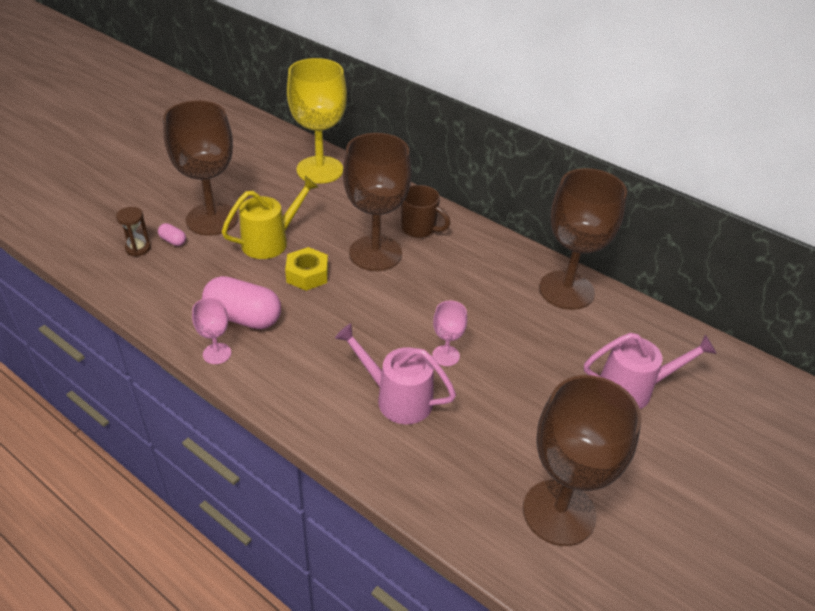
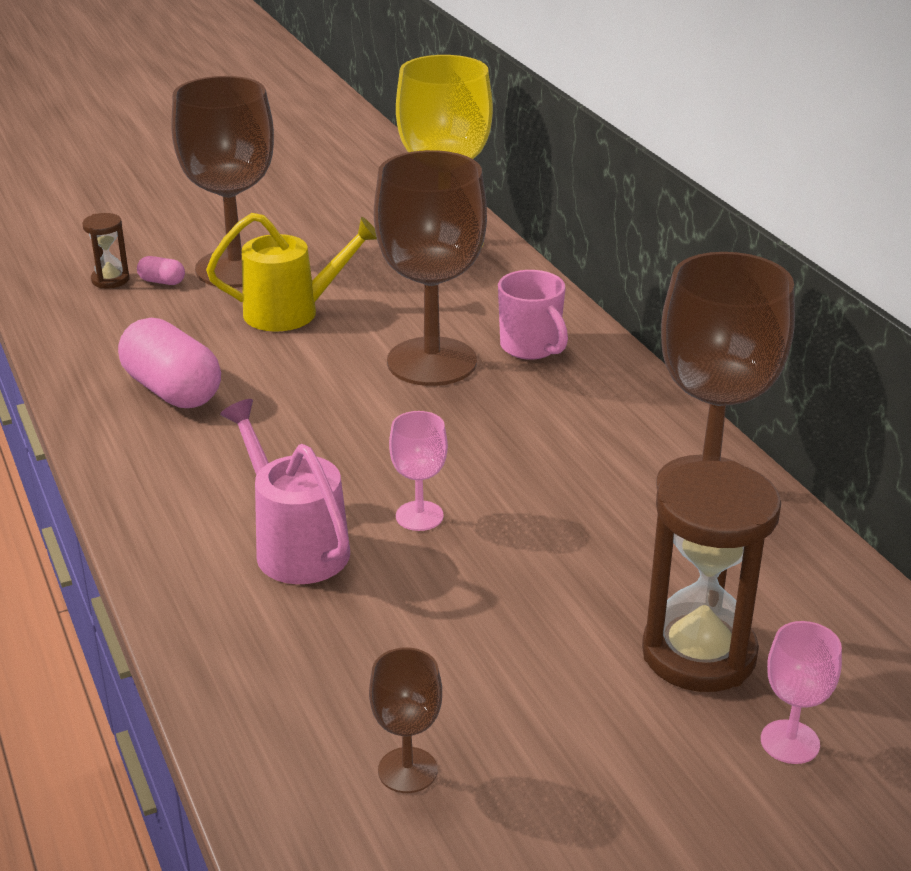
camera: 30 degrees right, 10 degrees down
pink capsule [158,223,186,246] -> pink capsule turned 45 degrees counterclockwise [137,256,185,285]
pink goblet [192,297,231,364] -> pink goblet moved to [761,621,842,764]
yellow nut [285,247,328,291] -> none
brown mug [401,185,450,238] -> pink mug [498,270,568,360]
brown goblet [523,375,641,546] -> brown goblet [369,648,442,793], size x0.45
pink watering can [584,333,717,409] -> brown hourglass [642,461,781,692]

